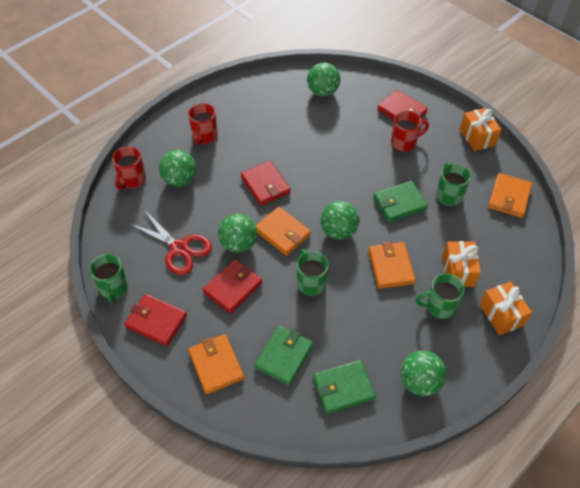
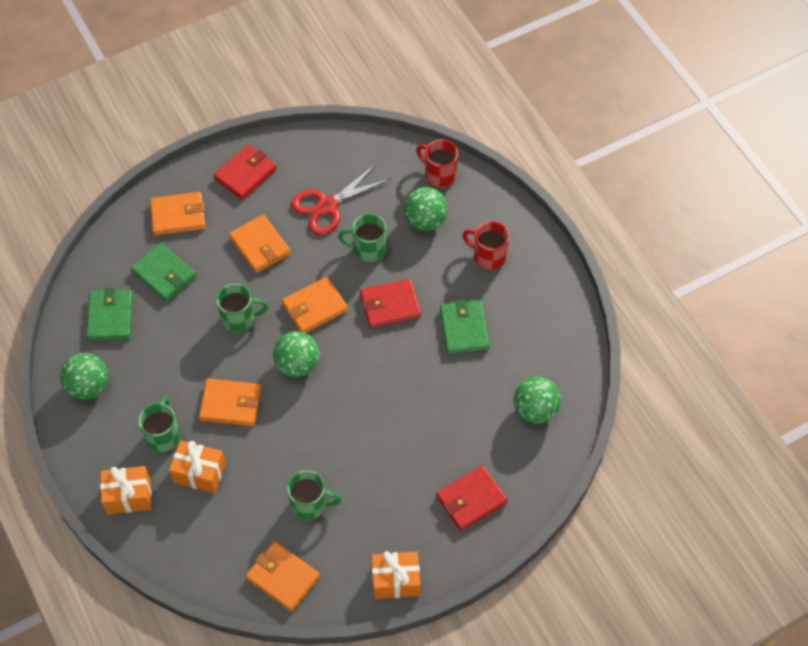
camera: 105 degrees right, 5 degrees up
green mug [89,254,128,304] -> green mug moved to [338,214,386,263]
red wallet [203,259,262,314] -> orange wallet [229,215,291,273]
green ball [218,213,257,253] -> none
green wallet [373,181,428,222] -> green wallet moved to [440,299,490,354]
red mug [391,111,429,152] -> none

